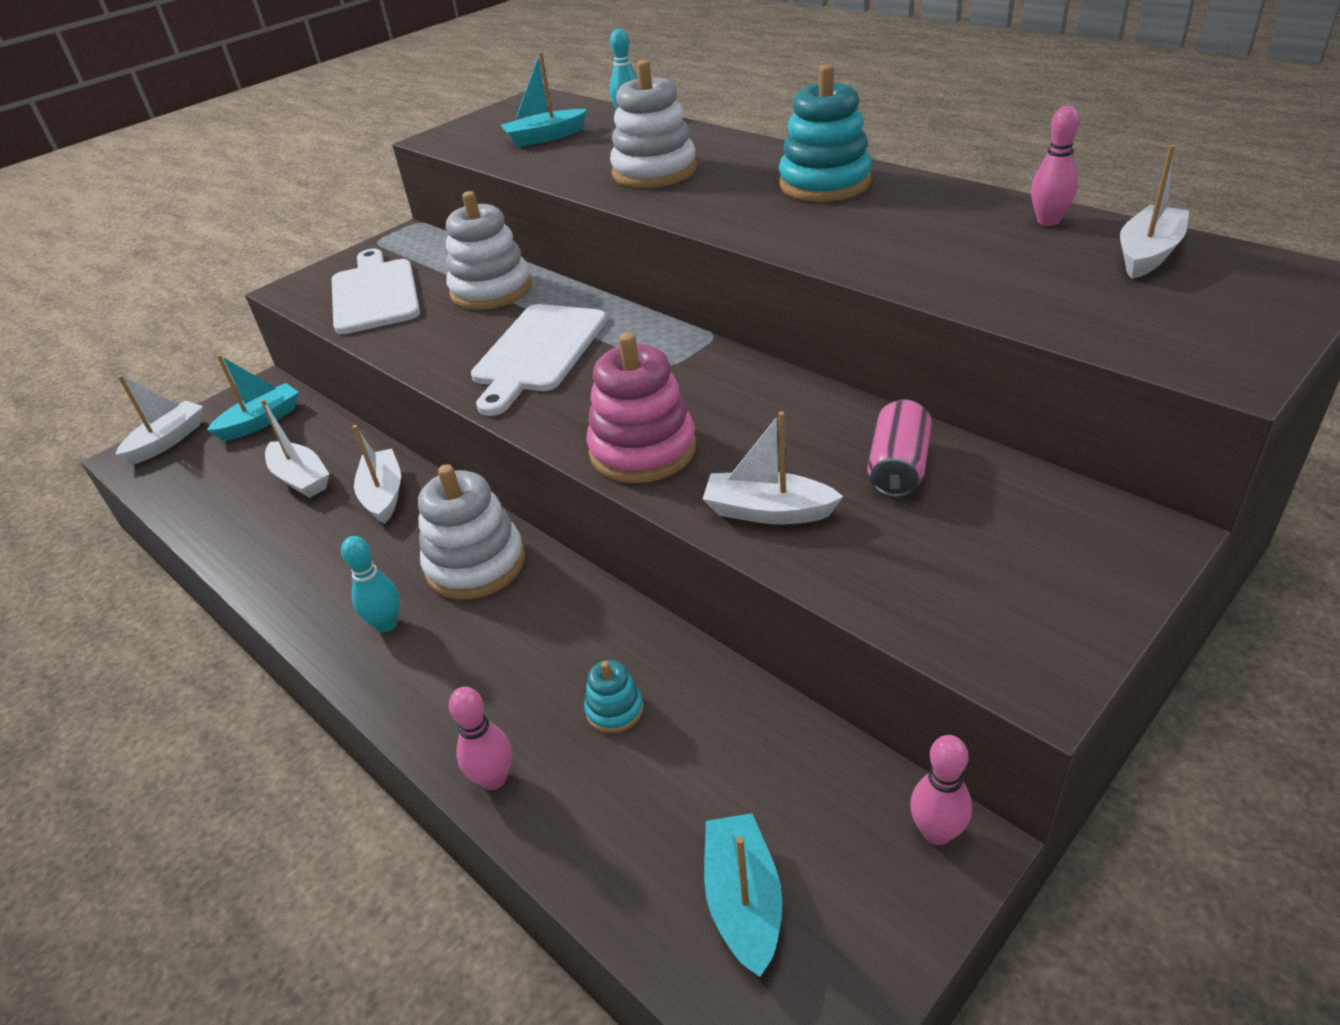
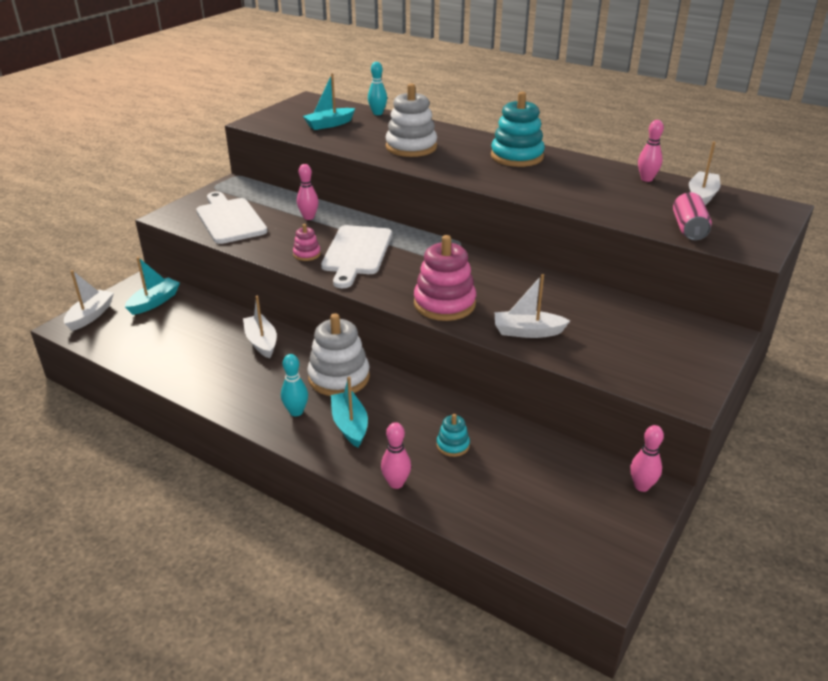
camera: 15 degrees left, 5 degrees down
white boat [261,399,329,498] -> none
white stacking toy [446,191,532,310] -> pink bowling pin [297,164,319,220]
turquoise boat [704,813,782,977] -> turquoise boat moved to [331,377,368,448]
pink can [867,399,932,498] -> pink can moved to [673,192,712,240]
none -> pink stacking toy [293,224,321,261]

